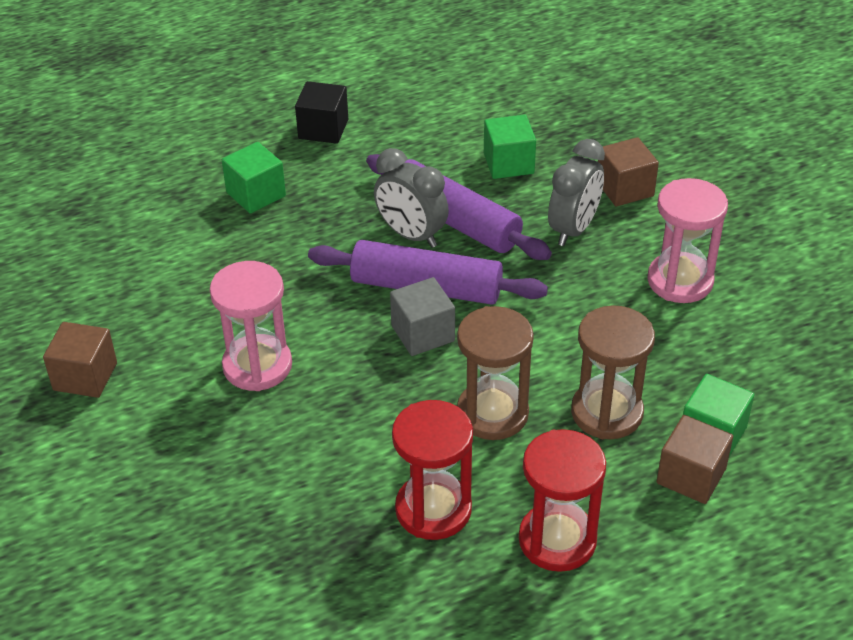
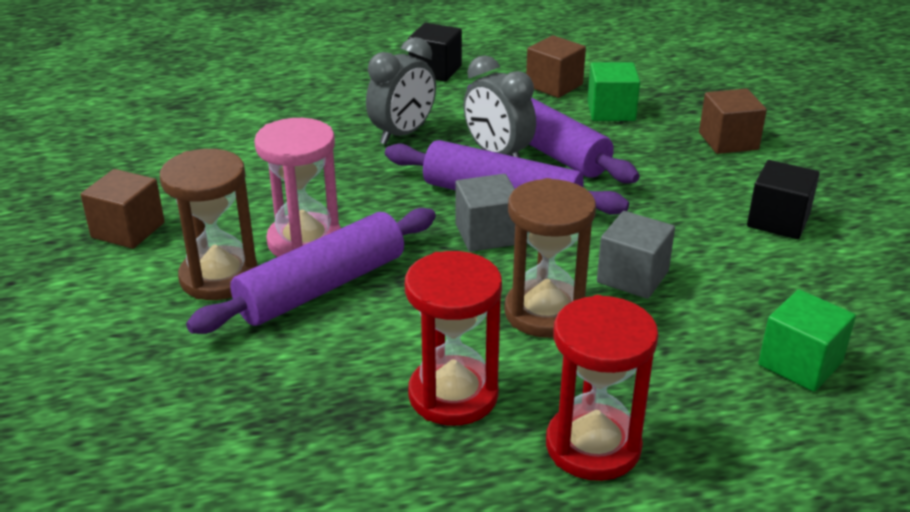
camera: 10 degrees right, 10 degrees down
green cube [222,142,286,213] -> none
grey clock [548,139,605,246] -> grey clock moved to [366,37,436,145]
brown hourglass [571,305,655,439] -> brown hourglass moved to [160,149,258,300]
pink hourglass [647,178,728,303] -> black cube [747,160,820,239]
brown cube [656,415,733,504] -> brown cube moved to [526,35,586,98]
none -> purple rolling pin [186,208,436,334]
none -> grey cube [597,211,675,299]

